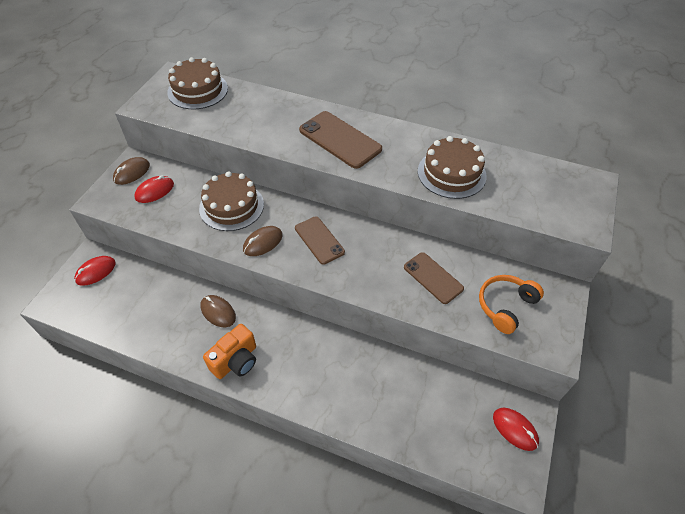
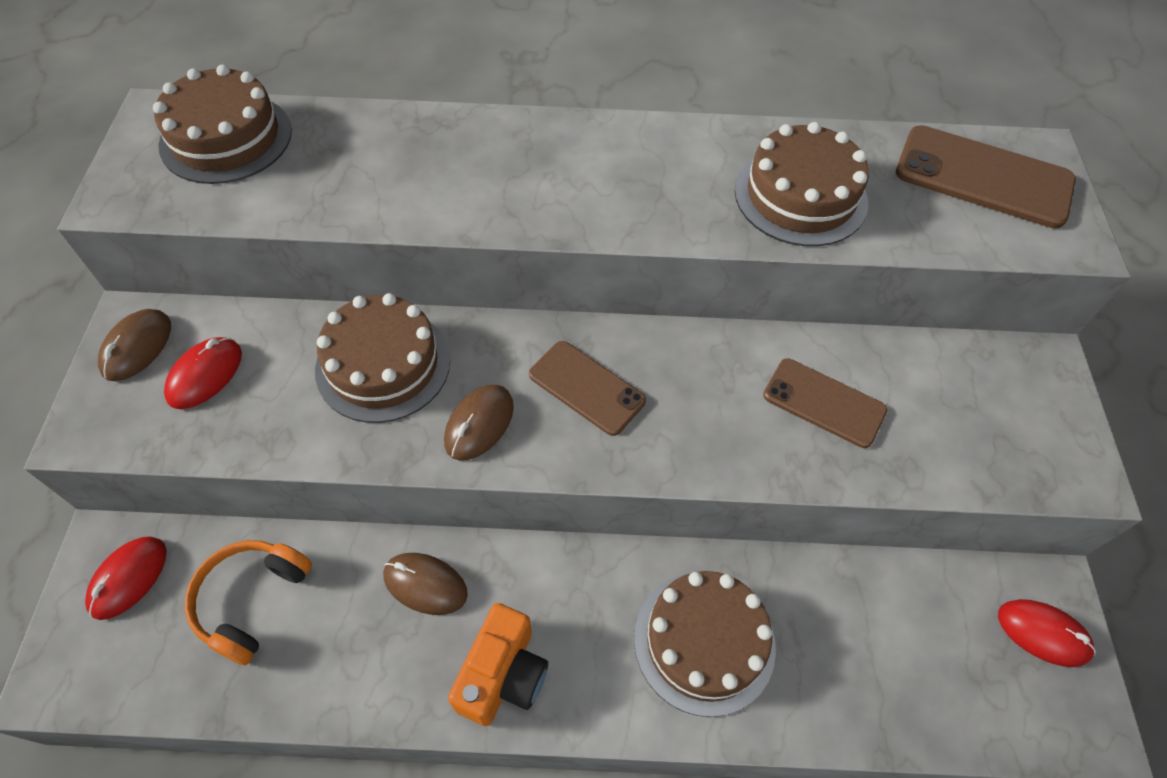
camera: 20 degrees left, 5 degrees up
brown phone [299,111,382,169] -> brown phone moved to [896,125,1076,229]
orange headphones [479,275,544,334] -> orange headphones moved to [185,540,312,665]
none -> brown cake [634,571,776,717]

